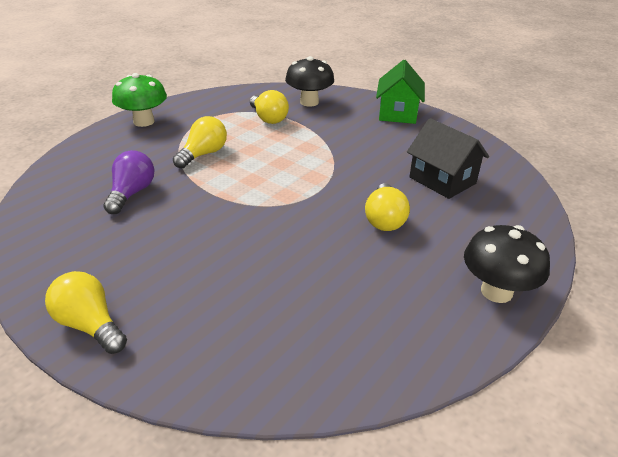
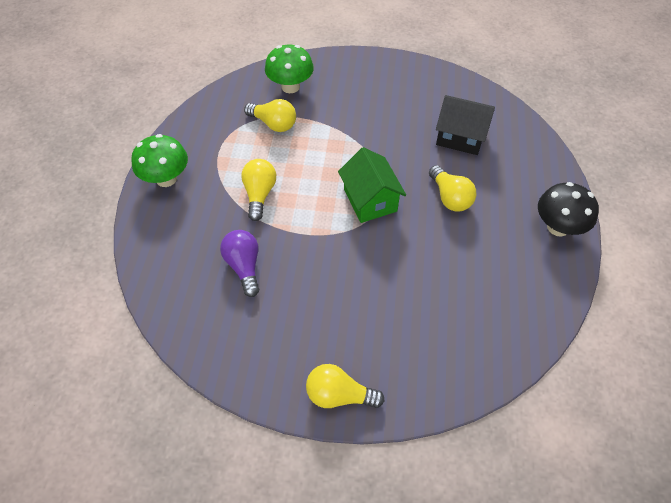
camera: 30 degrees left, 20 degrees up
black mushroom [285,56,334,107] -> green mushroom [265,45,314,93]
green house [376,60,425,124] -> green house moved to [338,147,406,223]

